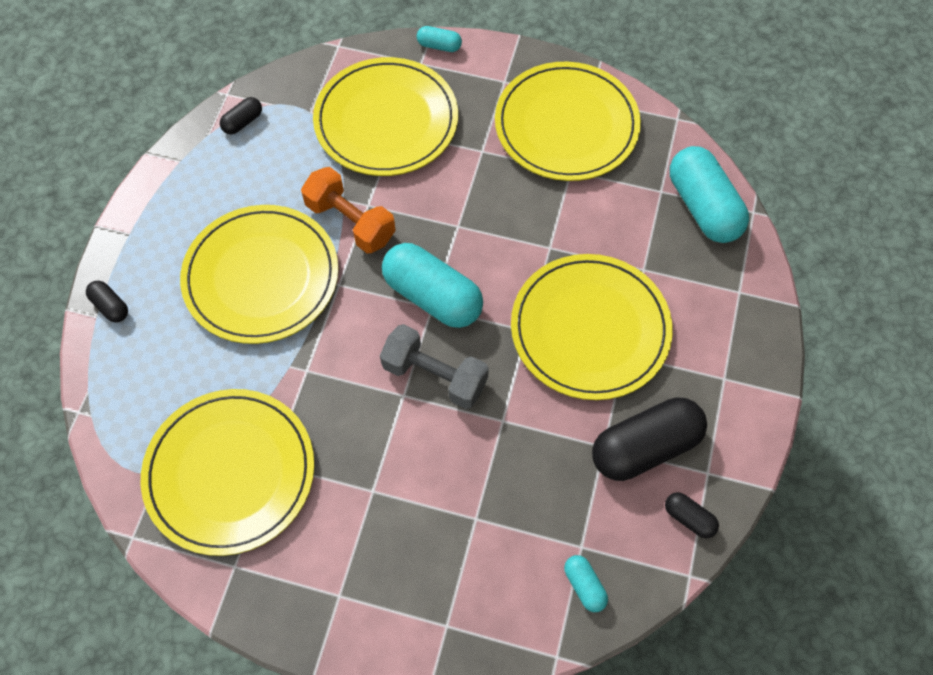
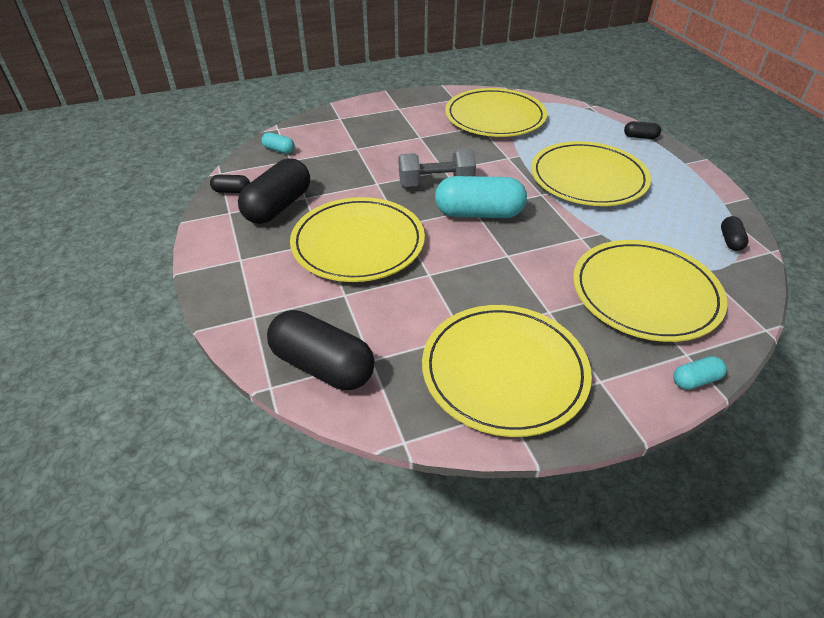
camera: 145 degrees right, 20 degrees down
orange dumbbell [301,167,396,253] -> none
turquoise capsule [670,146,749,243] -> black capsule [267,310,375,390]

